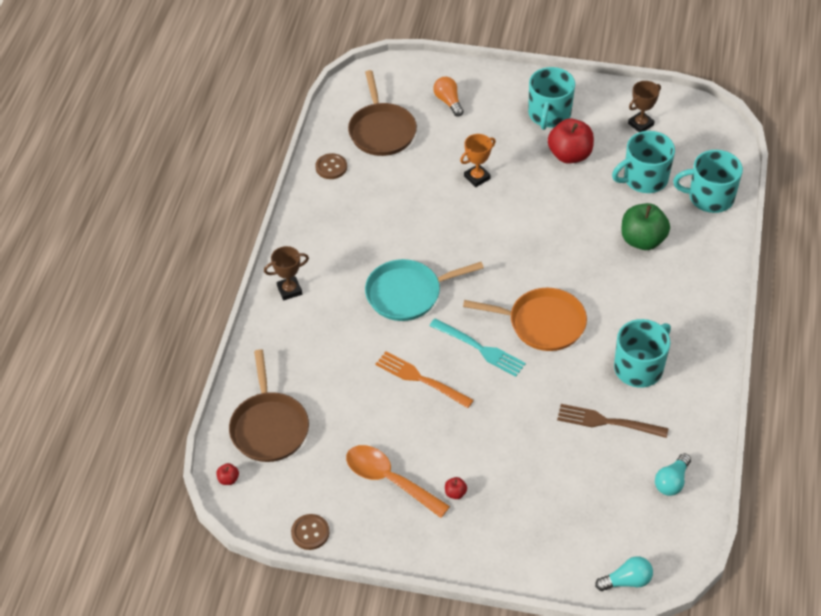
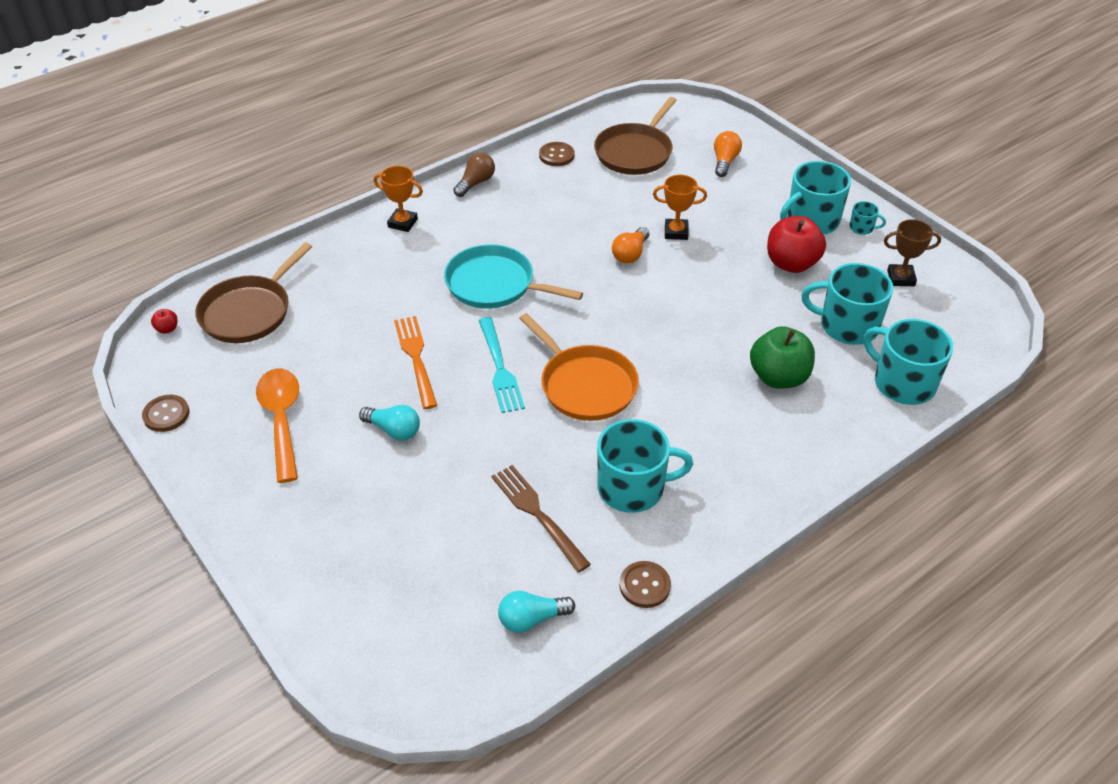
camera: 40 degrees right, 5 degrees down
brown trophy [264,246,309,300] -> orange trophy [374,166,423,232]
red apple [445,477,467,499] -> none
turquoise light bulb [595,556,653,591] -> turquoise light bulb moved to [359,405,420,441]
none -> brown light bulb [453,153,495,197]
none -> orange light bulb [612,227,649,264]
none -> brown button [620,561,671,608]
none -> turquoise mug [849,201,886,235]

